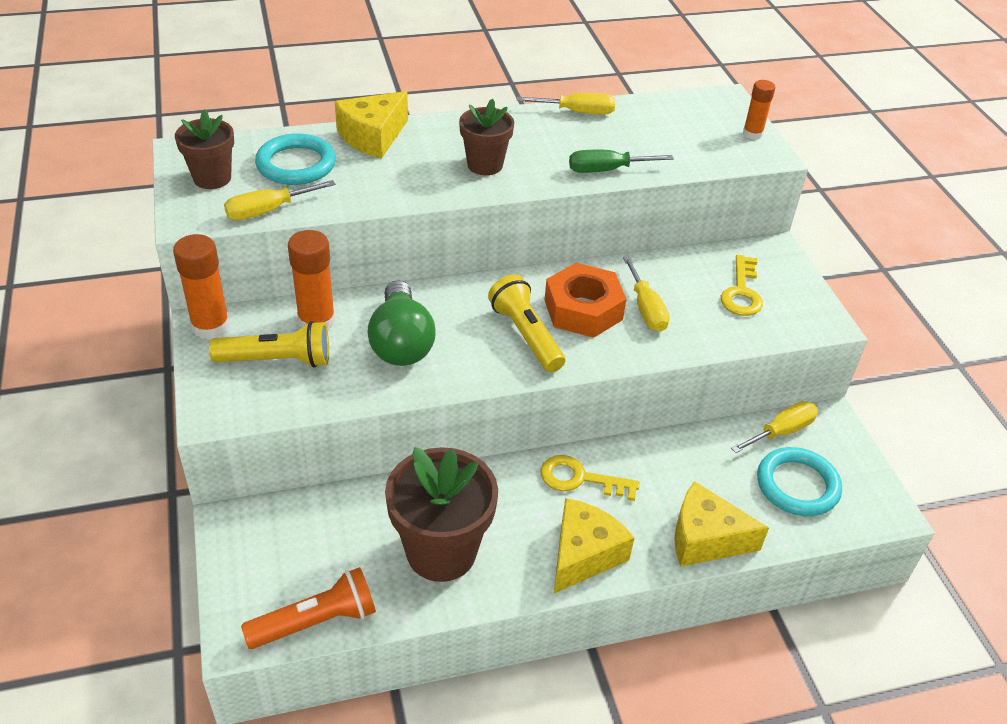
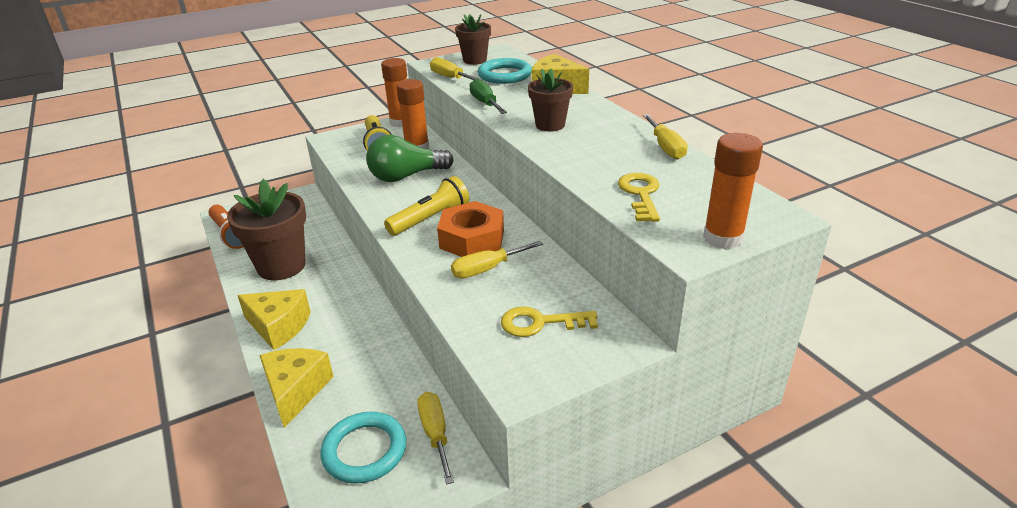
camera: 80 degrees right, 10 degrees down
yellow key [541,455,640,501] -> yellow key moved to [618,173,660,222]
green screwdriver [569,150,674,173] -> green screwdriver moved to [470,79,507,114]
yellow screwdriver [731,401,818,453] -> yellow screwdriver turned 150 degrees counterclockwise [417,392,454,485]
orange glue stick [743,80,775,140] -> orange glue stick [703,133,763,249], size x1.64

